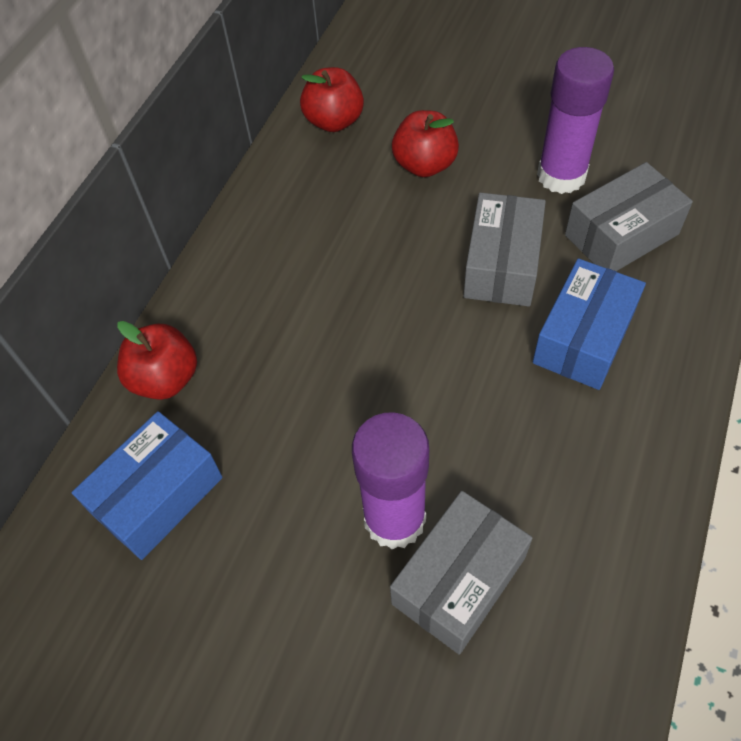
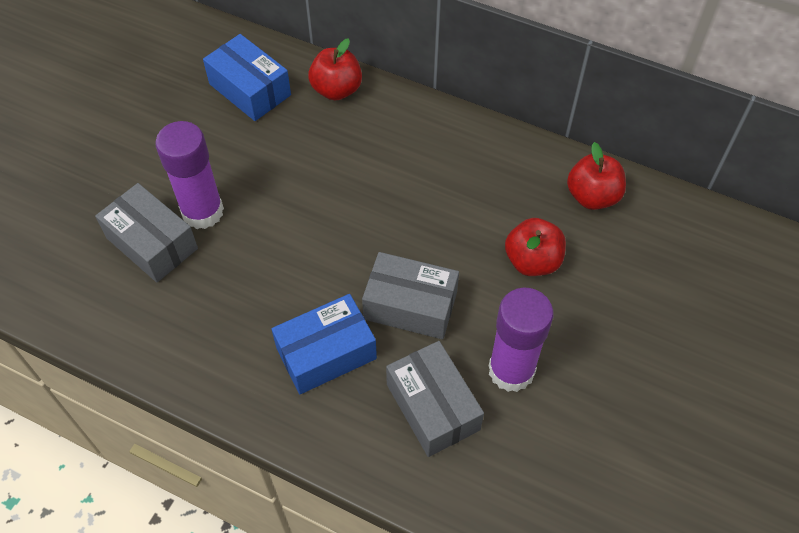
camera: 90 degrees right, 0 degrees up
blue box [533,258,646,390] -> blue box turned 60 degrees counterclockwise [271,294,377,394]

